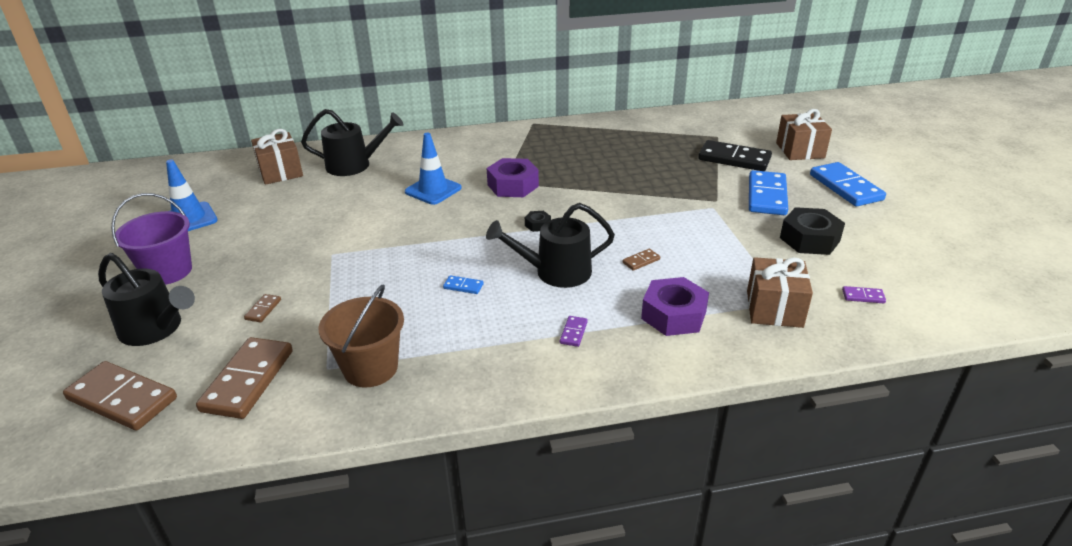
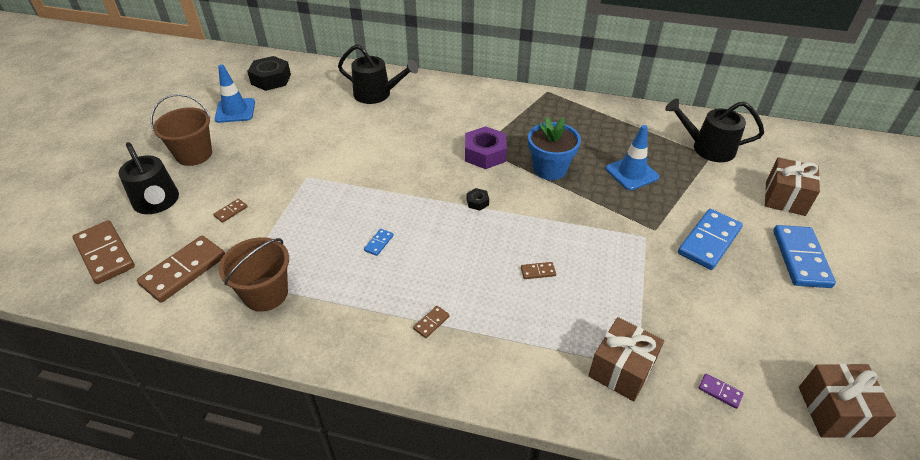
camera: 25 degrees right, 10 degrees up
purple bucket [111,193,192,285] -> brown bucket [151,94,212,166]
brown gift [251,129,303,185] -> brown gift moved to [799,364,896,438]
blue traffic cone [405,133,462,205] -> blue traffic cone moved to [606,125,659,190]
blue domino [443,275,484,294] -> blue domino turned 75 degrees clockwise [364,229,394,256]
black watering can [486,203,615,288] -> black watering can moved to [665,98,764,162]
purple domino [560,316,588,347] -> brown domino [413,306,450,338]
purple nut [641,277,709,336] -> none
black domino [698,140,772,171] -> none
black nut [780,207,845,255] -> black nut moved to [247,56,291,91]
none -> blue flower pot [528,117,581,180]

